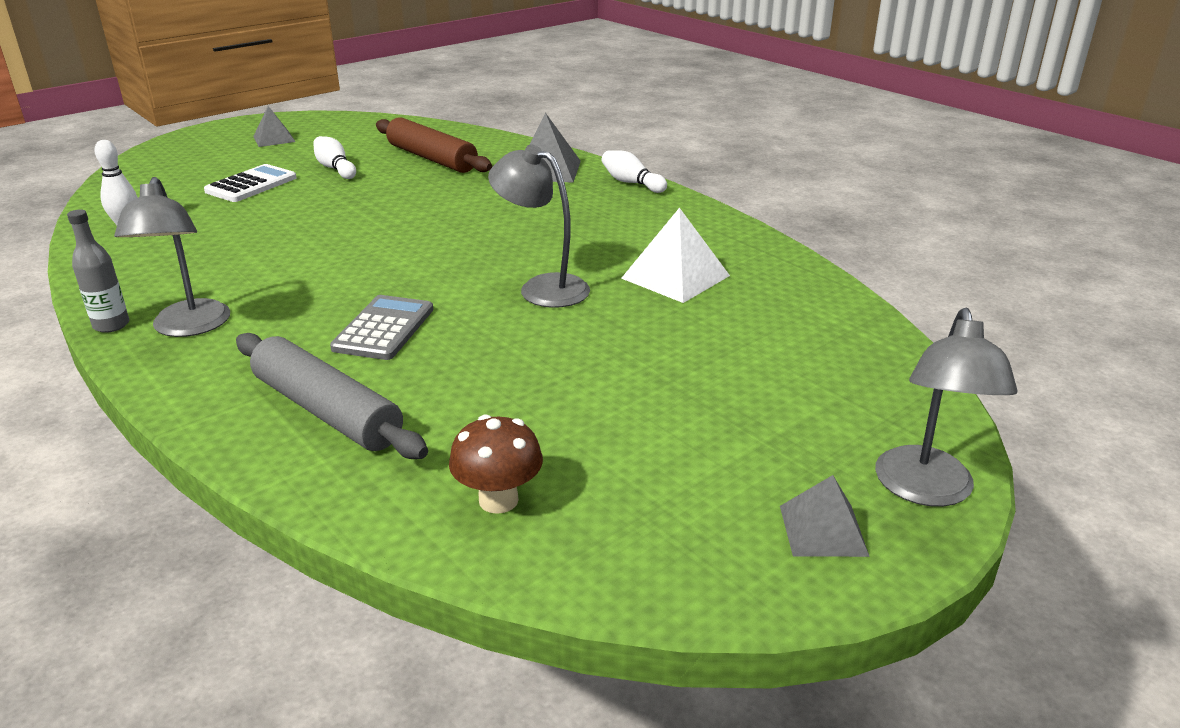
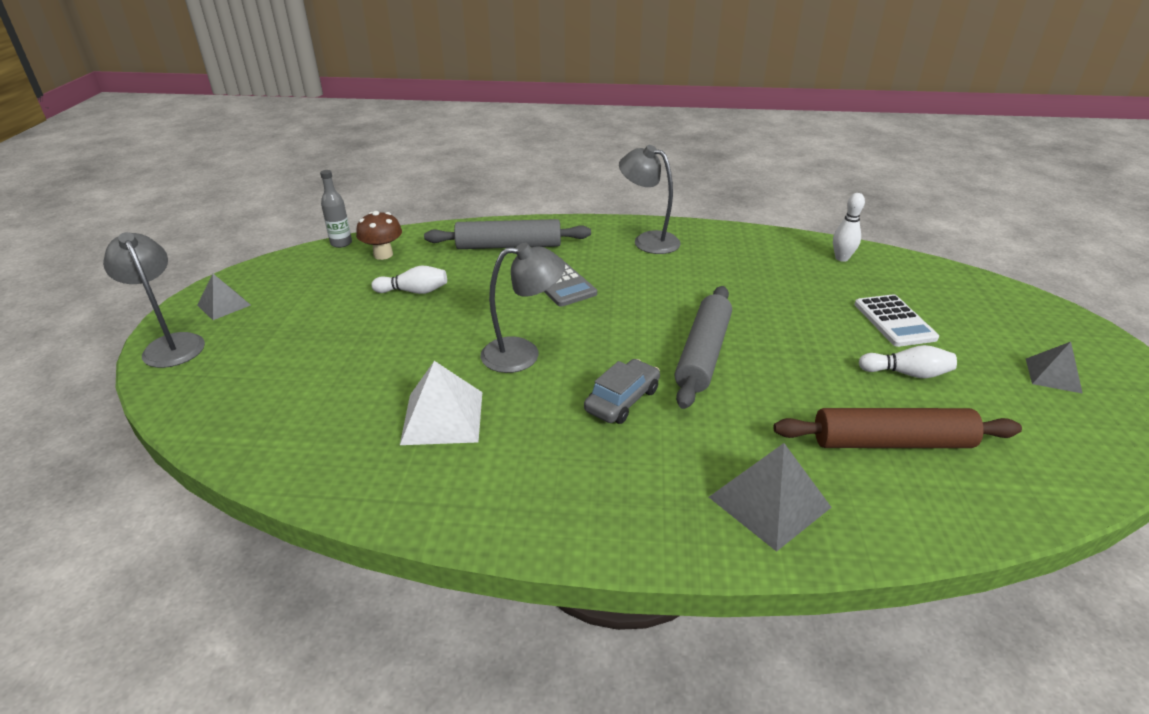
camera: 135 degrees right, 5 degrees up
grey bottle [67,210,129,333] -> grey bottle moved to [320,170,352,248]
white bowling pin [602,150,667,193] -> white bowling pin moved to [371,266,447,294]
none -> grey car [584,359,660,424]
none -> grey rolling pin [675,286,732,409]

